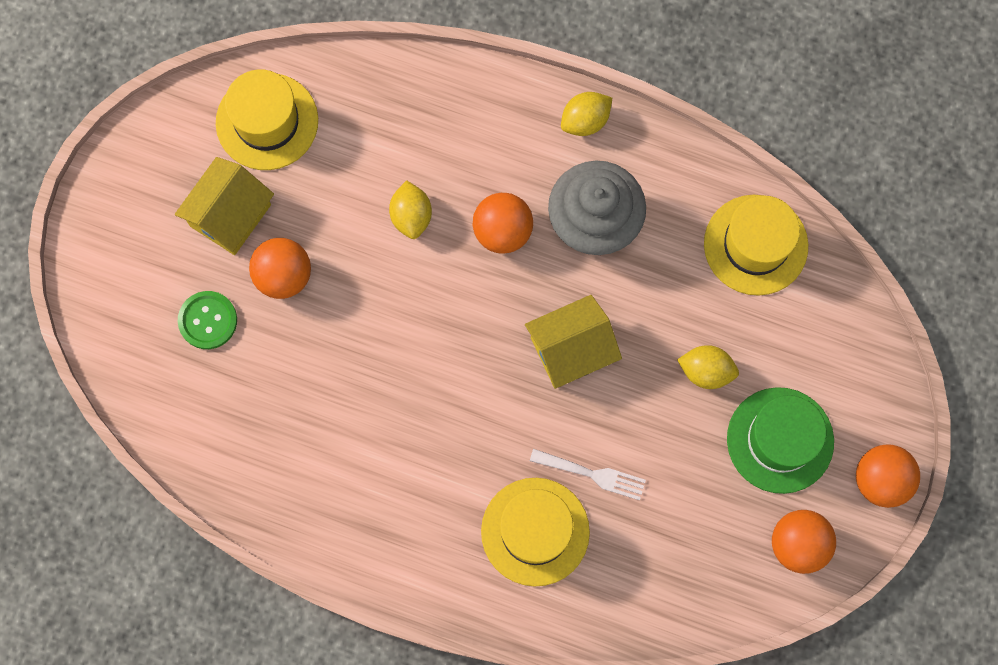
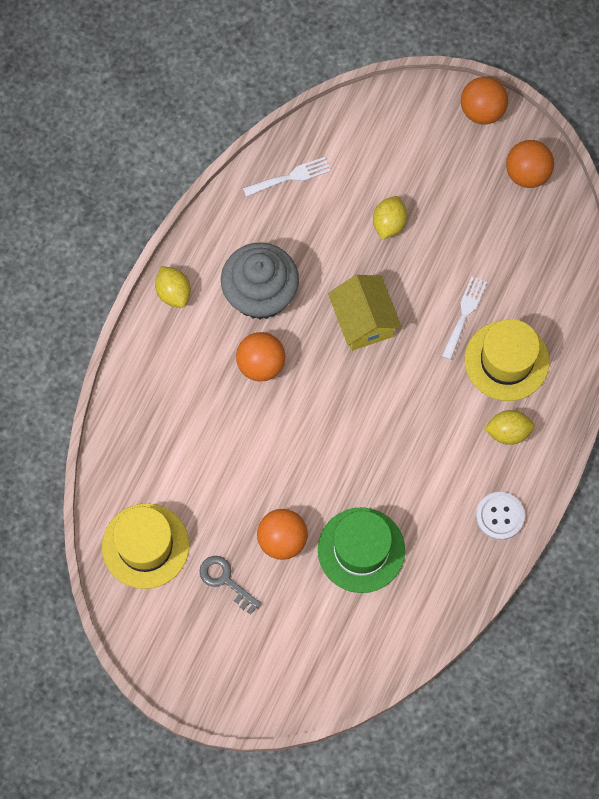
camera: 85 degrees left, 5 degrees down
yellow house [175,157,274,255] -> grey key [199,556,261,615]
green button [178,291,237,349] -> none
yellow lemon [389,180,432,239] -> yellow lemon moved to [484,410,535,445]
yellow hat [704,195,808,296] -> white fork [243,157,331,197]
green hat [727,387,834,494] -> green hat moved to [318,507,405,593]
none -> white button [476,492,525,540]

